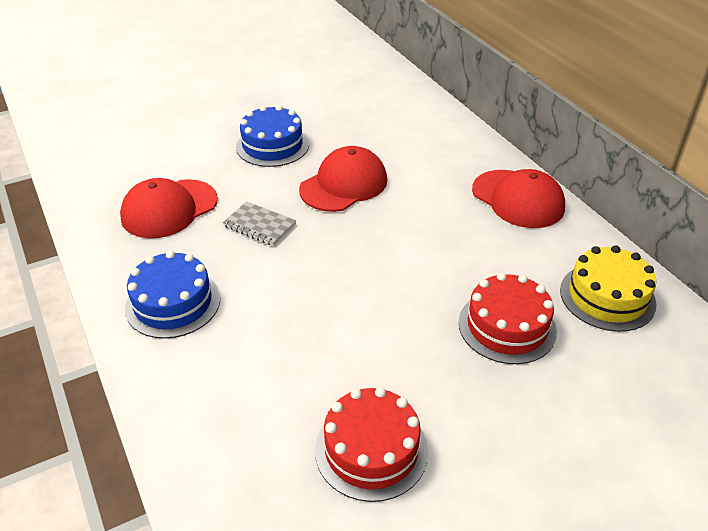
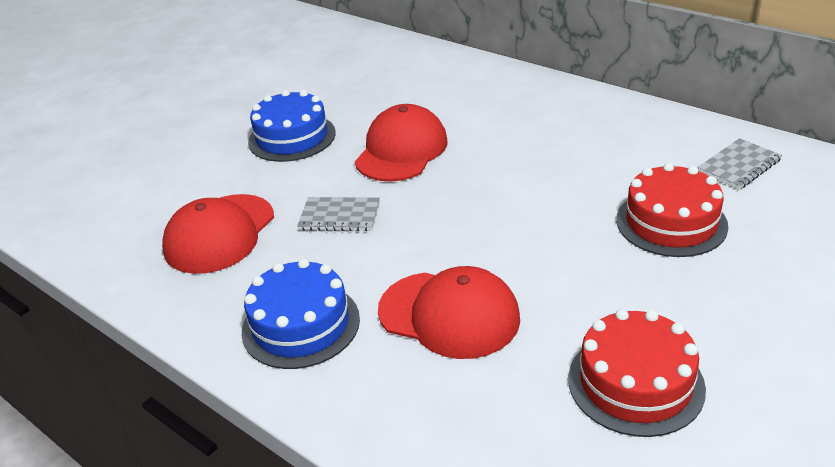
camera: 20 degrees left, 5 degrees down
red cap [472,169,565,228] -> red cap moved to [378,266,520,359]
yellow cake [560,245,656,332] -> grey notebook [698,138,782,190]

